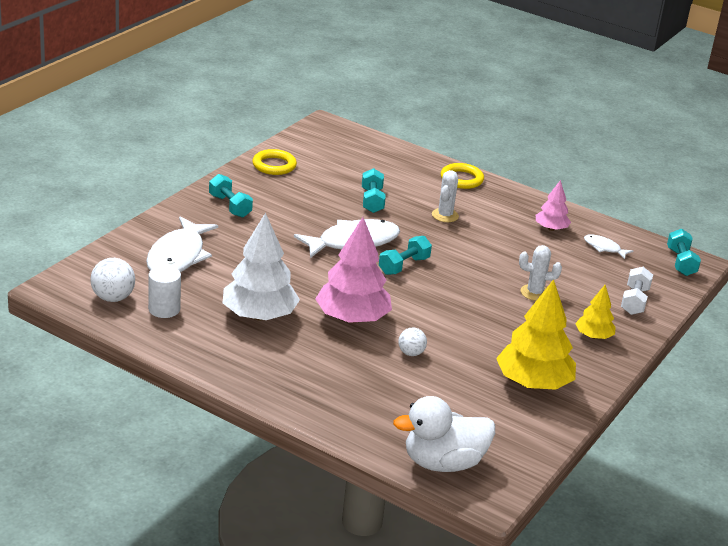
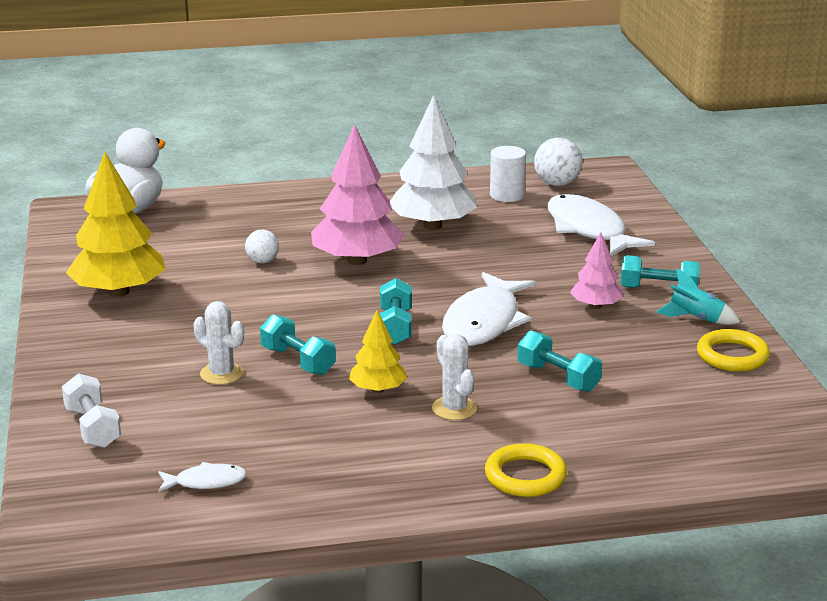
camera: 140 degrees right, 5 degrees down
white cactus [519,245,562,301] -> white cactus turned 75 degrees clockwise [194,301,244,385]
pink tree [536,180,571,231] -> pink tree moved to [570,232,623,309]
yellow tree [575,285,616,339] -> yellow tree moved to [349,310,407,393]
turquoise dumbbell [667,229,701,276] -> turquoise dumbbell moved to [260,314,336,375]
none -> turquoise rocket [656,268,741,325]

